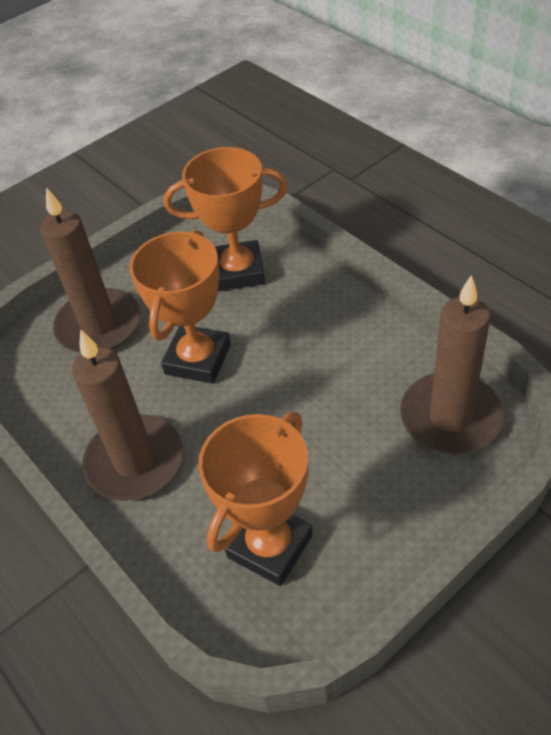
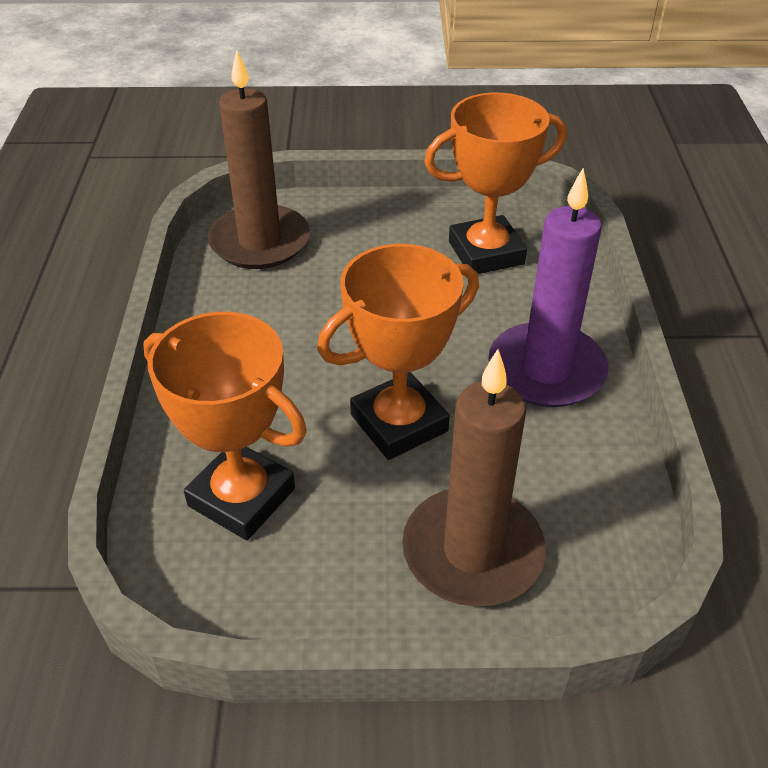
camera: 145 degrees left, 5 degrees down
brown candle [72,330,183,501] -> purple candle [488,168,608,407]

